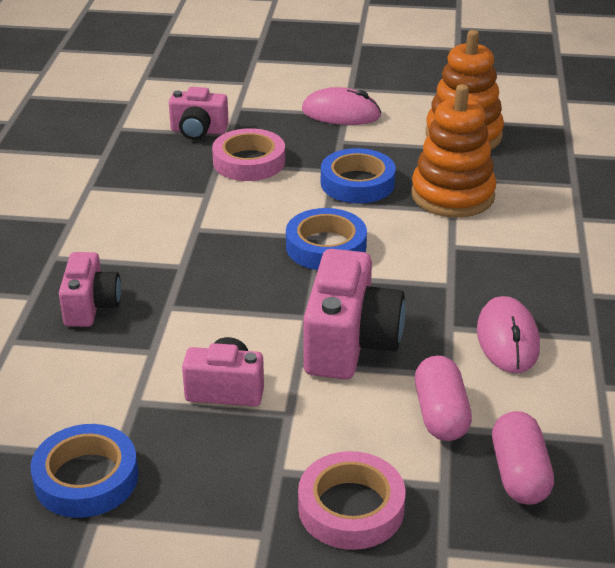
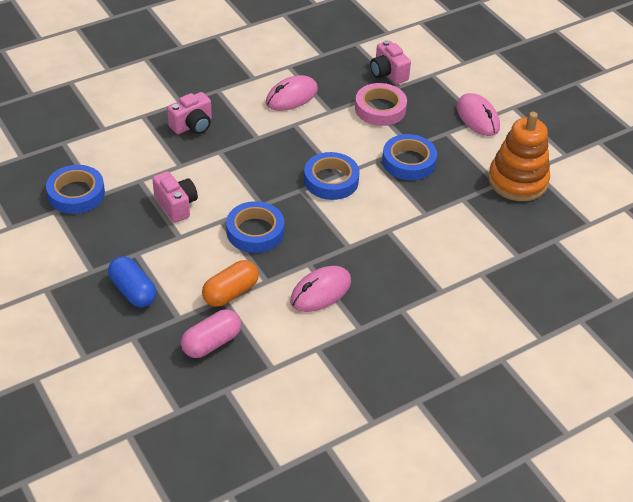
camera: 50 degrees right, 10 degrees up
pink tape [298,451,406,550] -> blue capsule [108,256,156,307]
pink camera [303,249,405,379] -> blue tape [226,201,284,253]
orange stacking toy [411,84,496,218] -> none
pink capsule [415,356,472,441] -> orange capsule [202,260,259,307]
none -> pink mouse [266,75,318,111]

